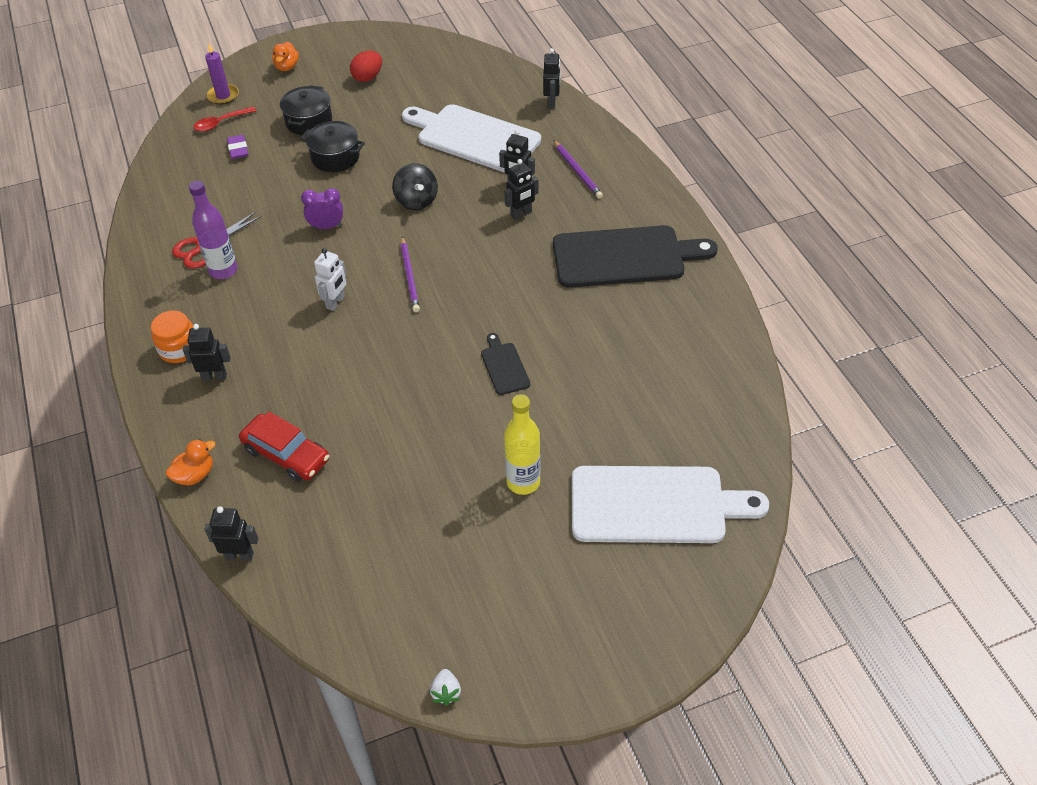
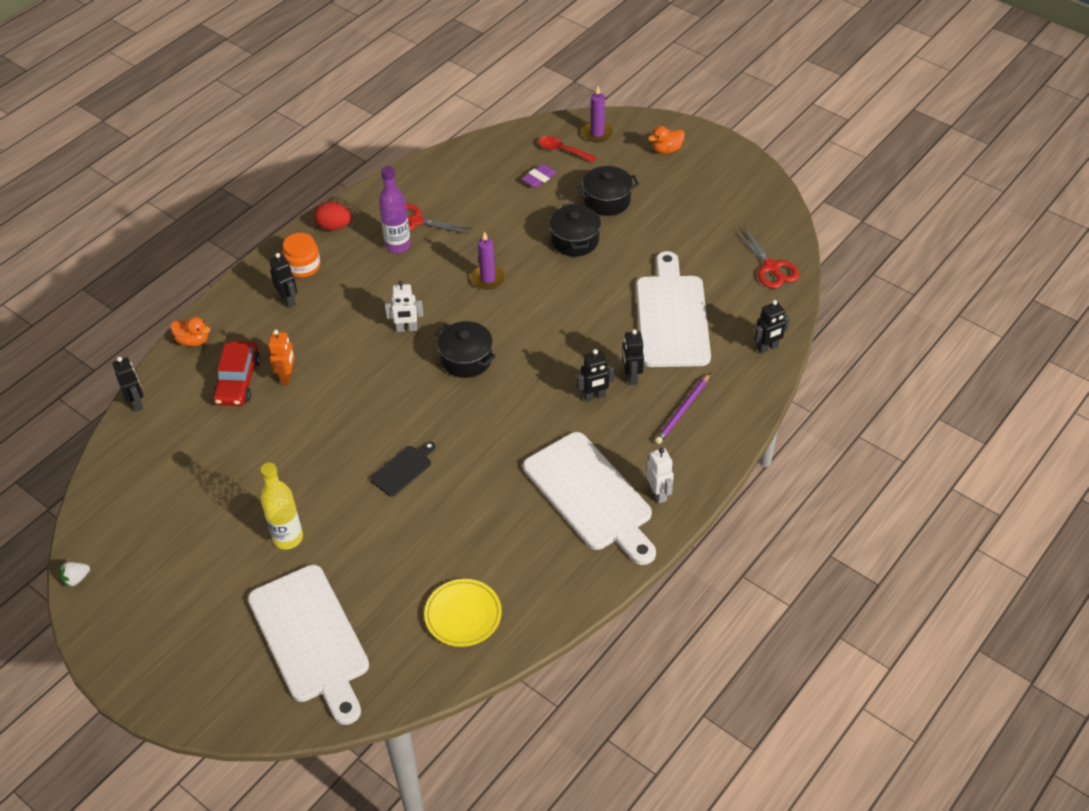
camera: 60 degrees right, 0 degrees up
purple clock [301,188,343,229] -> purple candle [471,232,505,290]
red egg [350,51,382,82] -> red egg moved to [314,202,352,231]
black spinning top [392,163,438,210] -> none
purple pencil [401,237,420,312] -> black pot [435,321,496,378]
black robot [504,159,539,220] -> black robot turned 45 degrees counterclockwise [577,349,615,402]
black cutting board [553,225,718,288] -> white cutting board [523,432,656,565]
none -> orange robot [268,330,295,385]
none -> yellow plate [424,579,502,647]
none -> white robot [646,448,674,503]
none -> red scissors [735,227,799,288]

